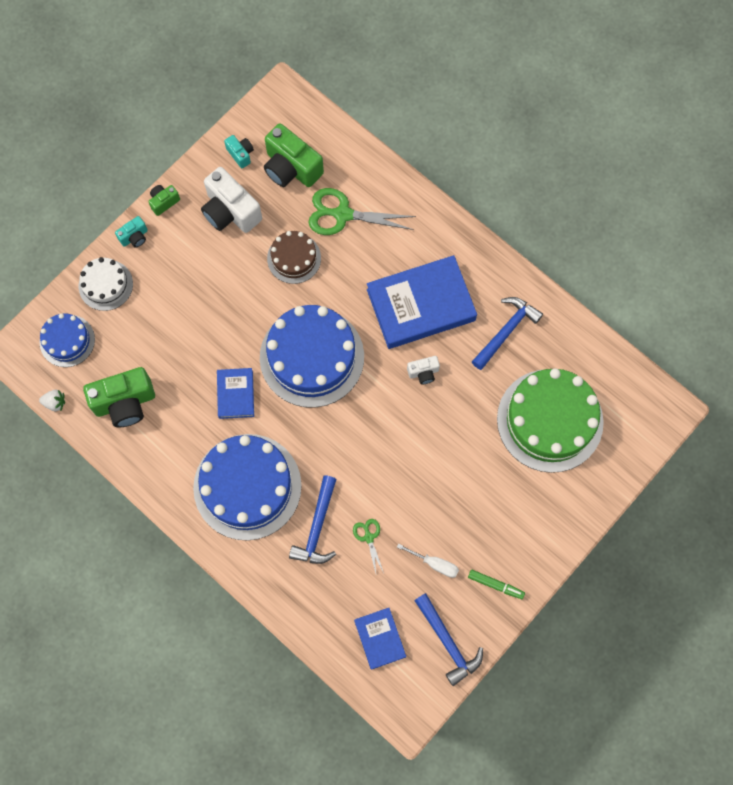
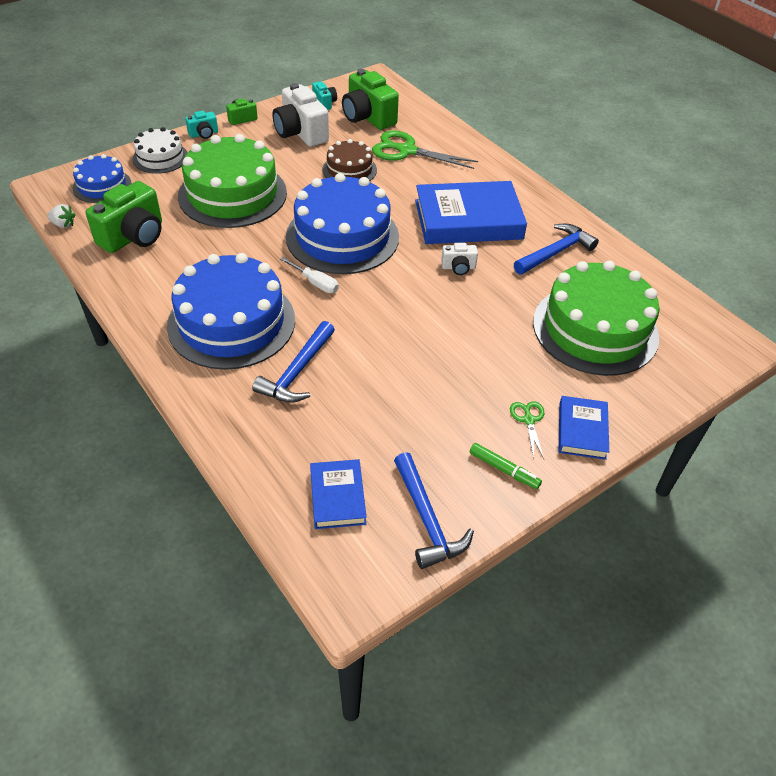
camera: 10 degrees right, 25 degrees down
green camera [83,367,155,427] -> green camera turned 45 degrees counterclockwise [86,181,162,253]
blue book [217,368,254,419] -> blue book moved to [558,396,609,460]
green scissors [353,519,384,573] -> green scissors moved to [510,401,544,459]
white screwdriver [397,543,459,578] -> white screwdriver moved to [280,257,339,293]
none -> green cake [178,134,287,228]

